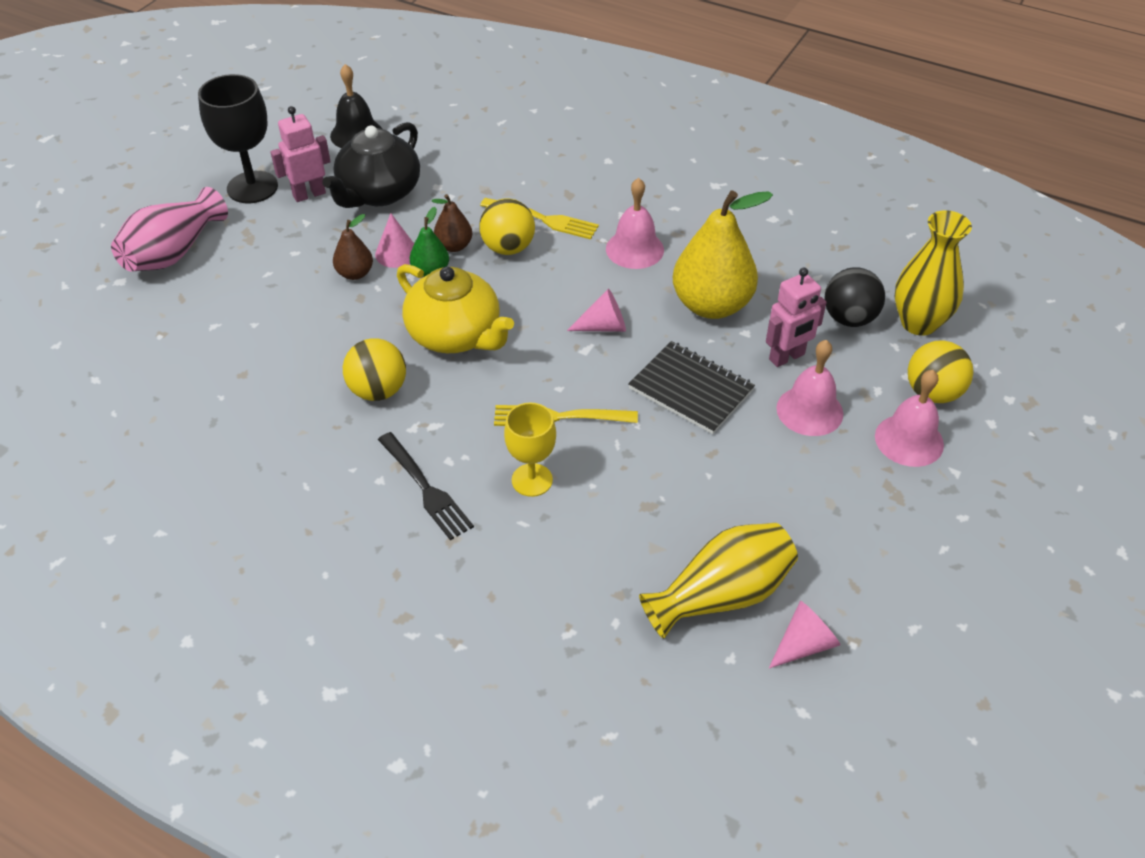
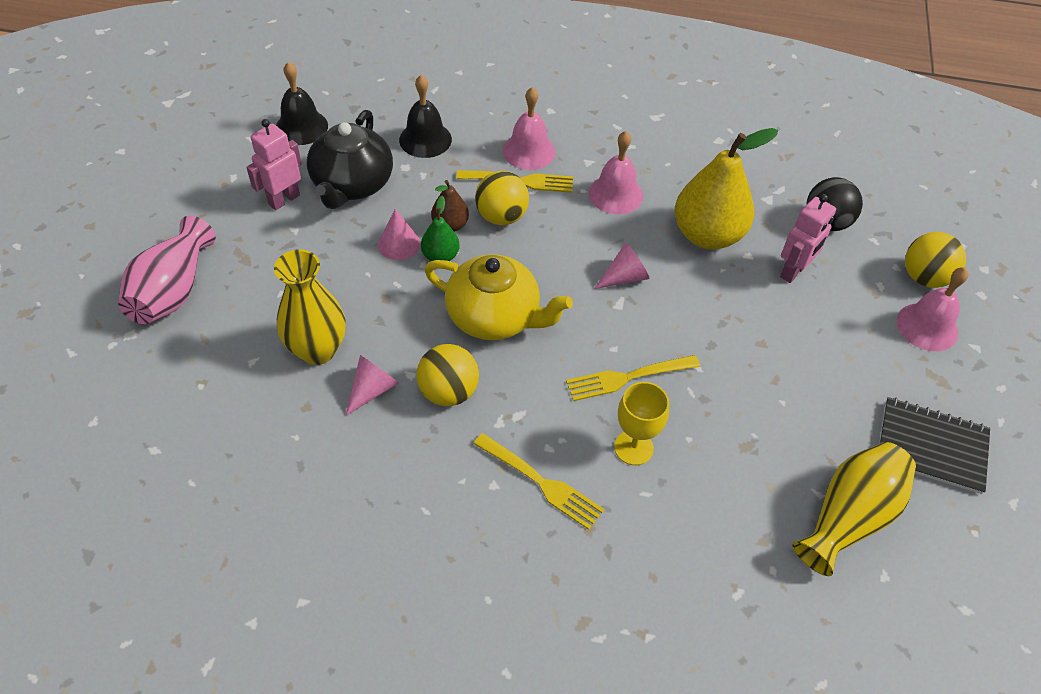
camera: 20 degrees left, 5 degrees up
black goblet [198,74,278,203] -> none
brown pear [333,214,373,280] -> none
black fork [378,432,474,540] -> yellow fork [473,433,604,530]
black notebook [628,341,755,434] -> black notebook moved to [879,397,990,494]
pink cone [769,601,841,668] -> pink cone moved to [346,355,399,415]
pink bell [776,340,843,436] -> pink bell moved to [503,87,556,170]
yellow vase [895,210,972,336] -> yellow vase moved to [274,249,346,365]
none -> black bell [399,75,452,158]

